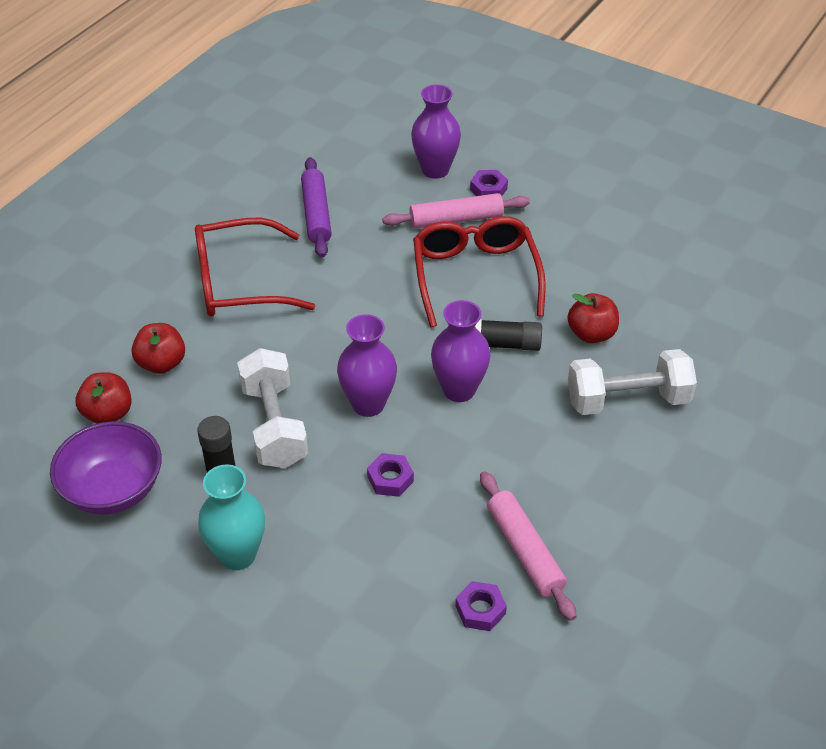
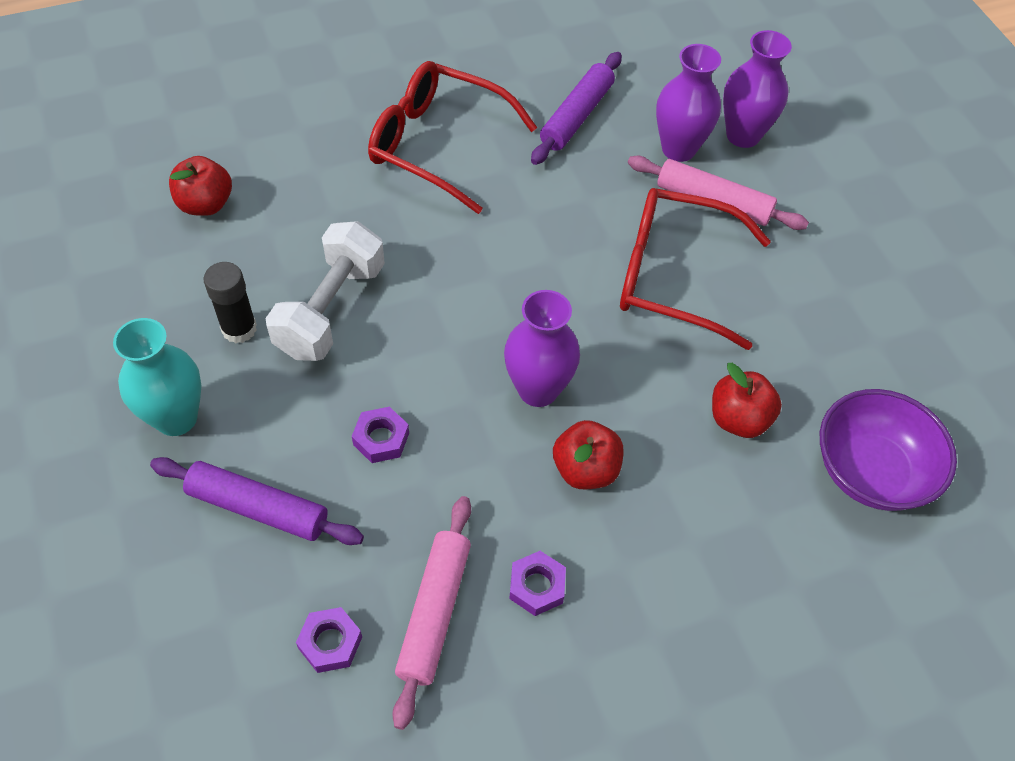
camera: 35 degrees right, 10 degrees up
purple bowl [50,421,162,515] -> purple bowl moved to [820,389,957,511]
red apple [131,323,185,374] -> red apple moved to [553,420,623,489]
purple vase [337,314,397,417] -> purple vase moved to [656,44,721,162]
red glasses [413,216,546,327] -> red glasses turned 105 degrees counterclockwise [620,188,771,350]
purple nut [470,170,508,196] -> purple nut moved to [509,551,566,616]
black glue stick [475,319,542,351] -> none
white dumbbell [568,349,697,415] -> none
none -> purple rolling pin [150,457,364,545]

